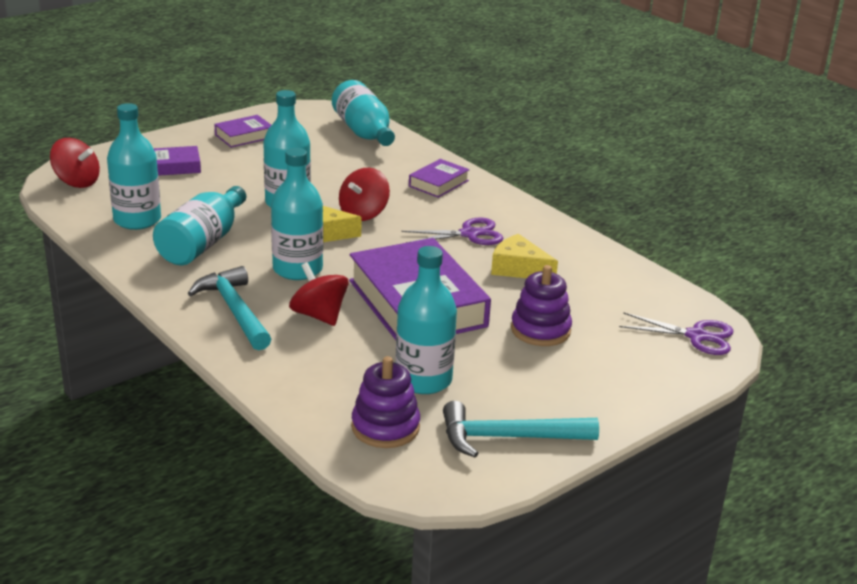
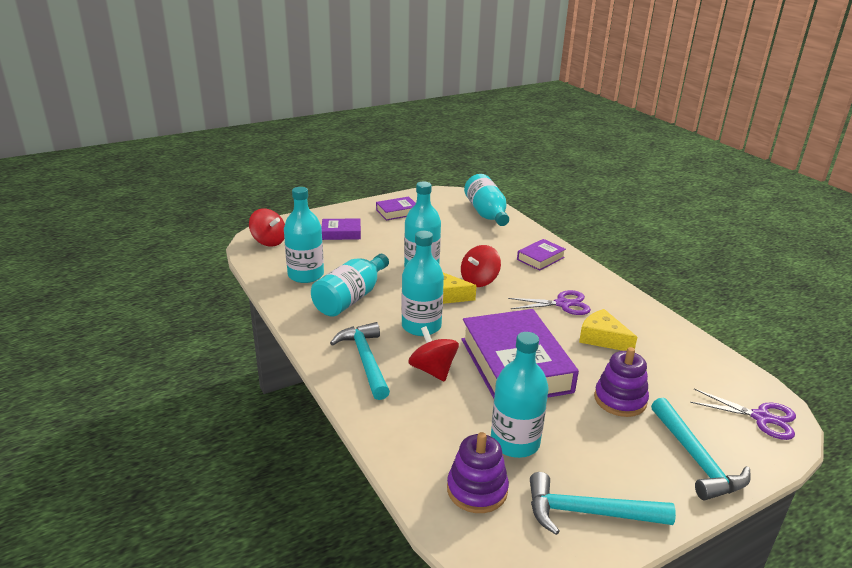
camera: 10 degrees right, 0 degrees up
none -> turquoise hammer [651,398,751,500]

